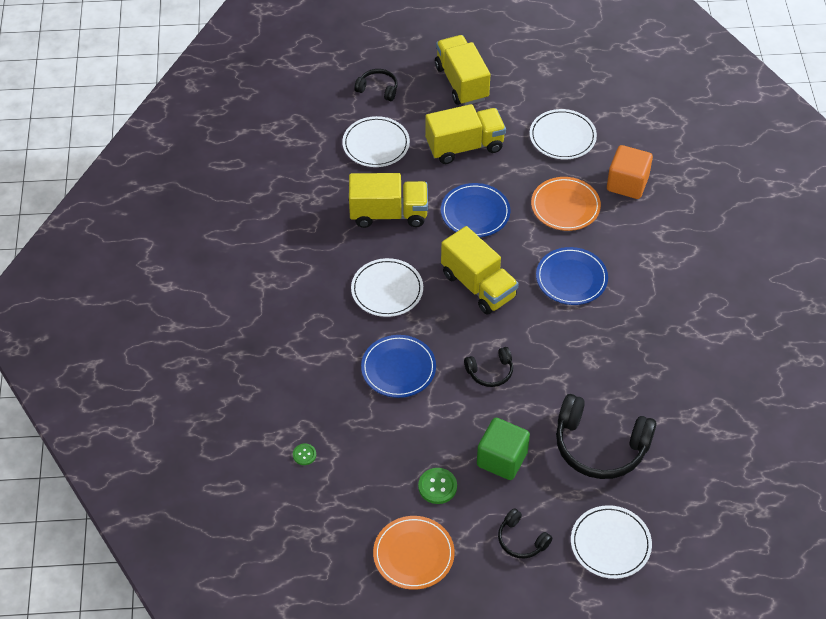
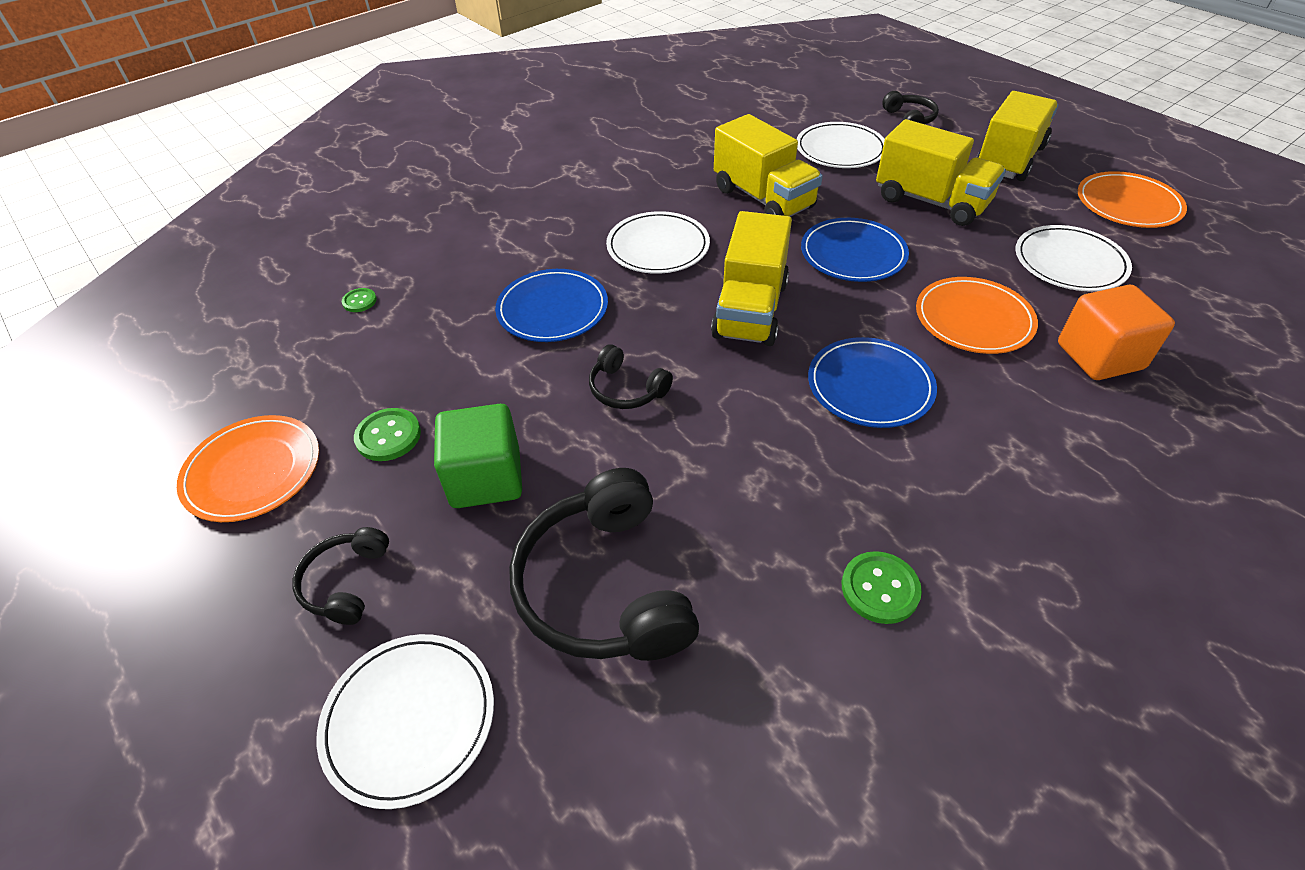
camera: 55 degrees right, 5 degrees down
none -> green button [842,551,922,624]
none -> orange plate [1078,171,1187,228]

